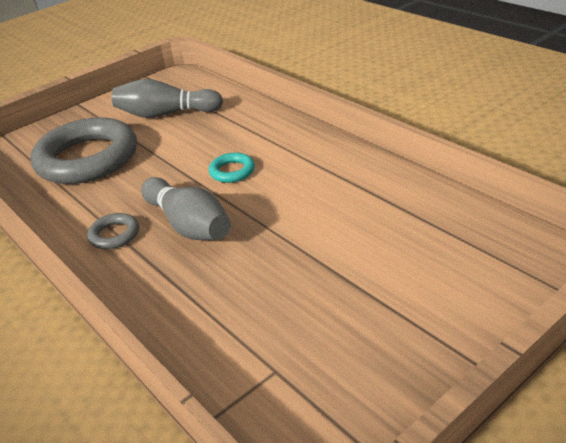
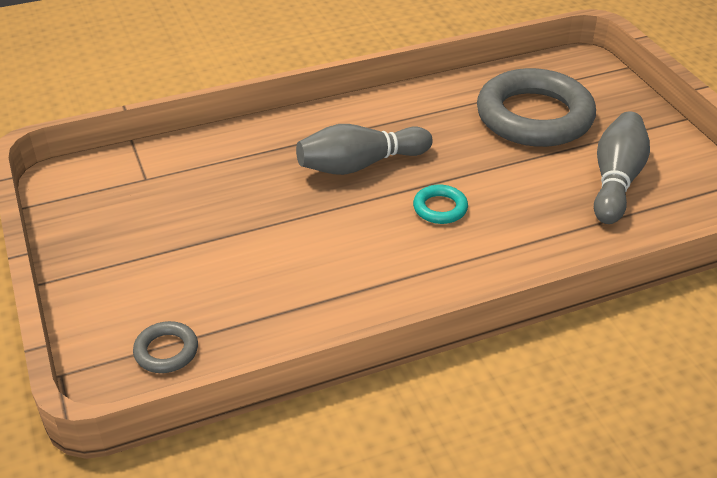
camera: 105 degrees right, 5 degrees up
grey ring [87,213,139,249] -> grey ring moved to [133,321,198,373]

